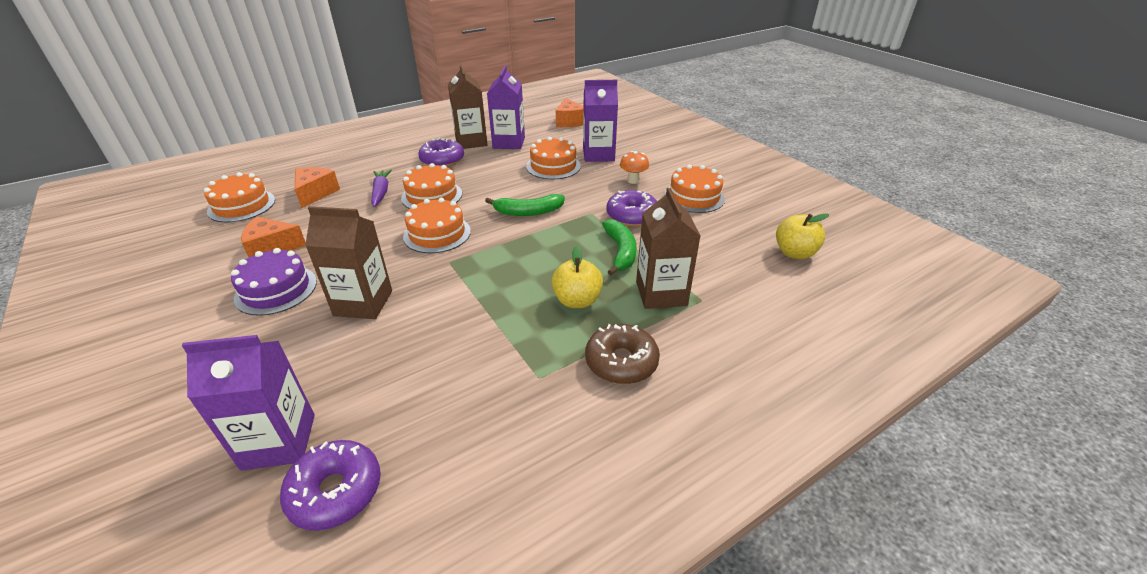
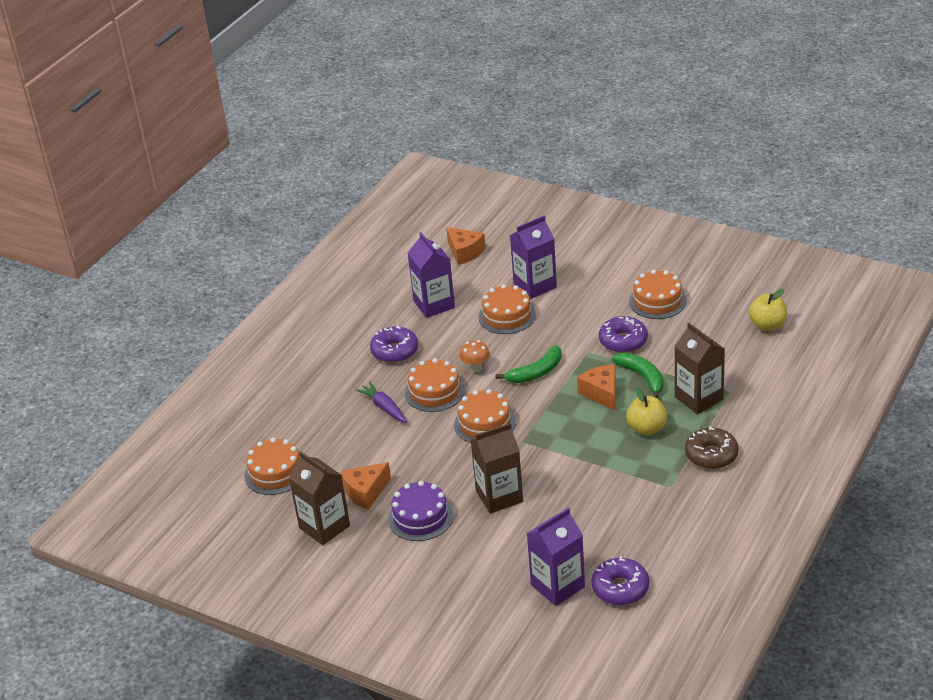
camera: 25 degrees left, 0 degrees up
orange cheese [295,167,340,208] -> orange cheese moved to [577,365,616,411]
brown carton [448,65,487,149] -> brown carton moved to [289,451,350,545]
orange mushroom [620,151,649,184] -> orange mushroom moved to [460,340,490,373]

